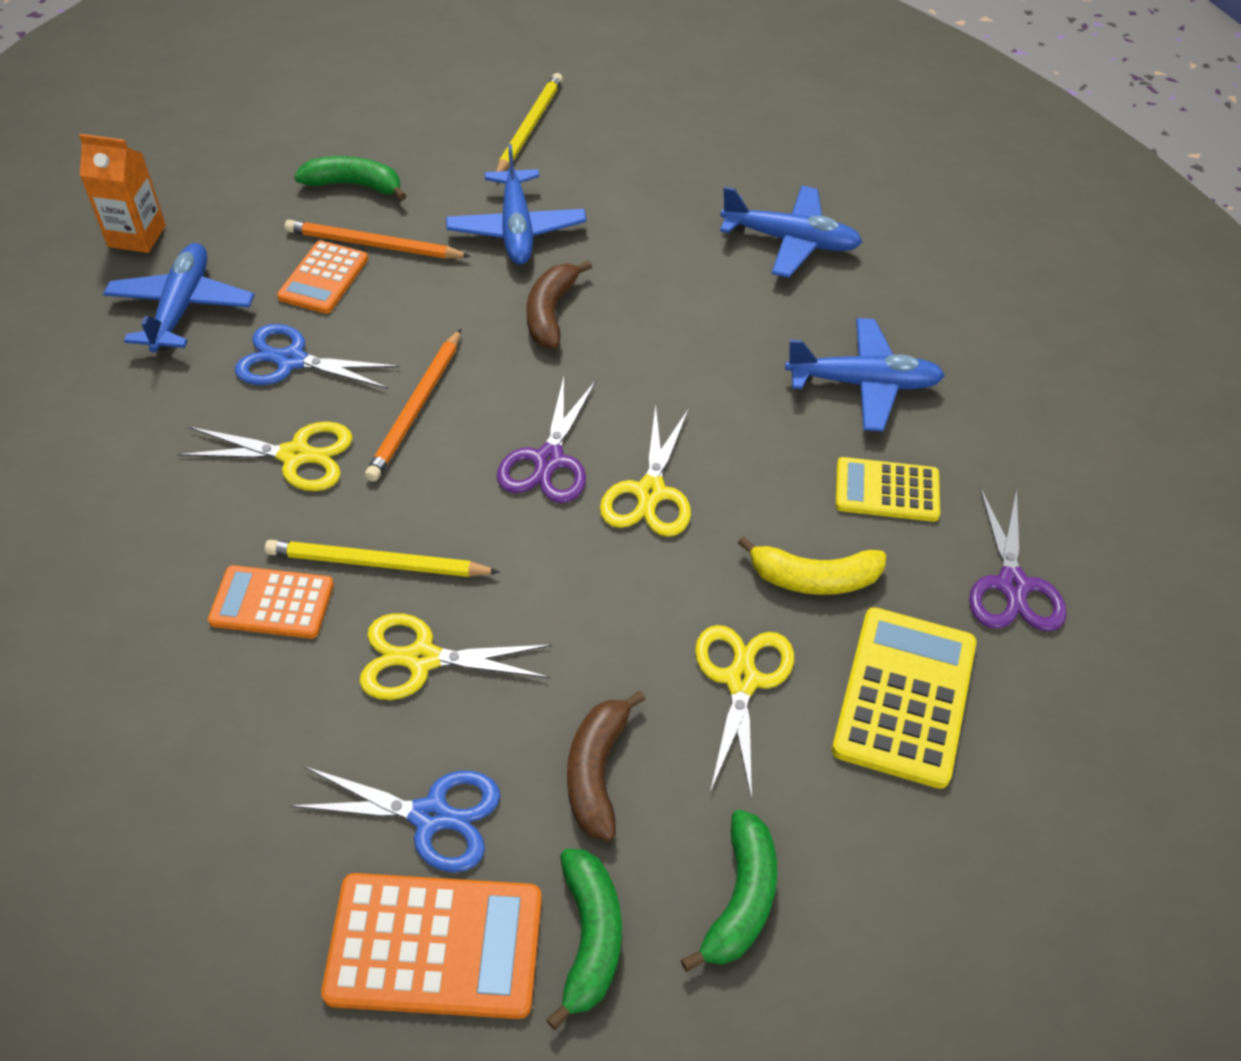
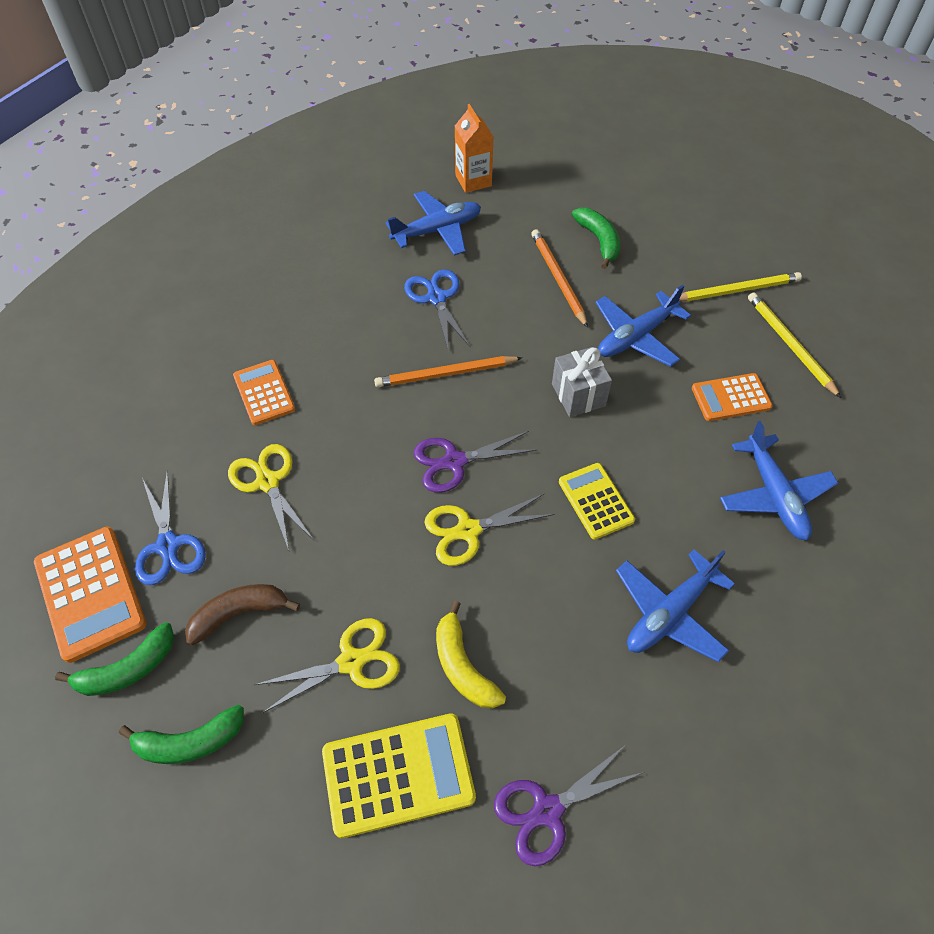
camera: 60 degrees right, 5 degrees up
yellow scissors [178,422,353,491] -> none
yellow pencil [265,540,500,577] -> yellow pencil moved to [748,292,841,398]
orange calculator [277,240,368,314] -> orange calculator moved to [692,373,773,421]
brown banana [527,260,592,348] -> grey gift [552,347,612,417]
blue plane [785,318,945,432] -> blue plane turned 75 degrees clockwise [616,550,735,662]
yellow calculator [835,457,940,522] -> yellow calculator moved to [559,463,635,539]

